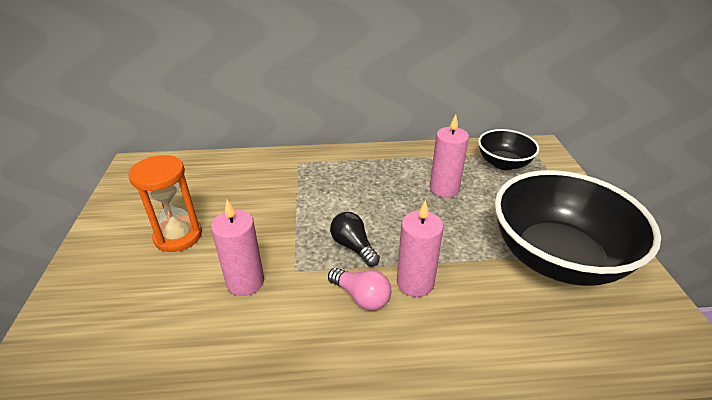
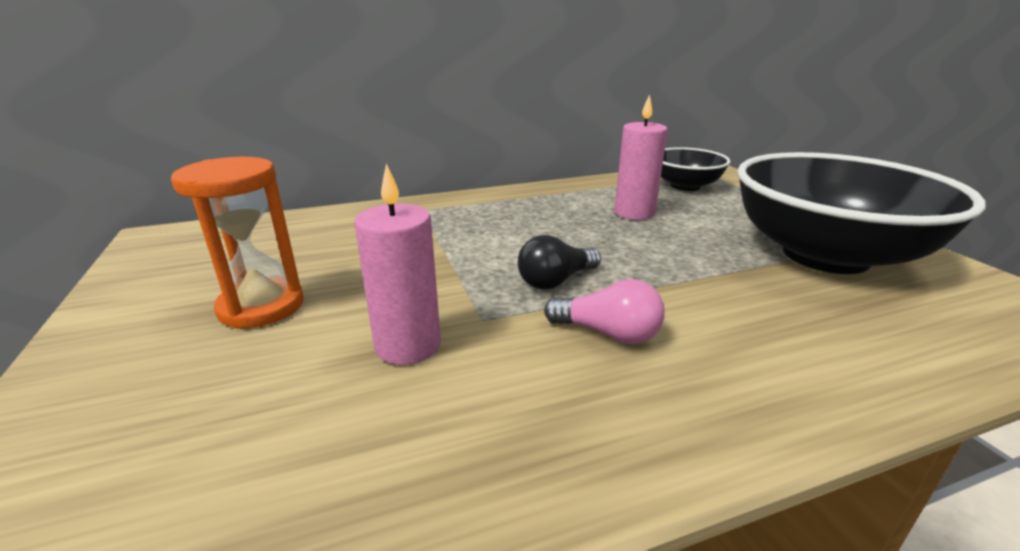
camera: 15 degrees left, 10 degrees down
black light bulb [330,212,380,267] -> black light bulb turned 75 degrees counterclockwise [518,235,601,289]
pink candle [397,200,444,297] -> none

